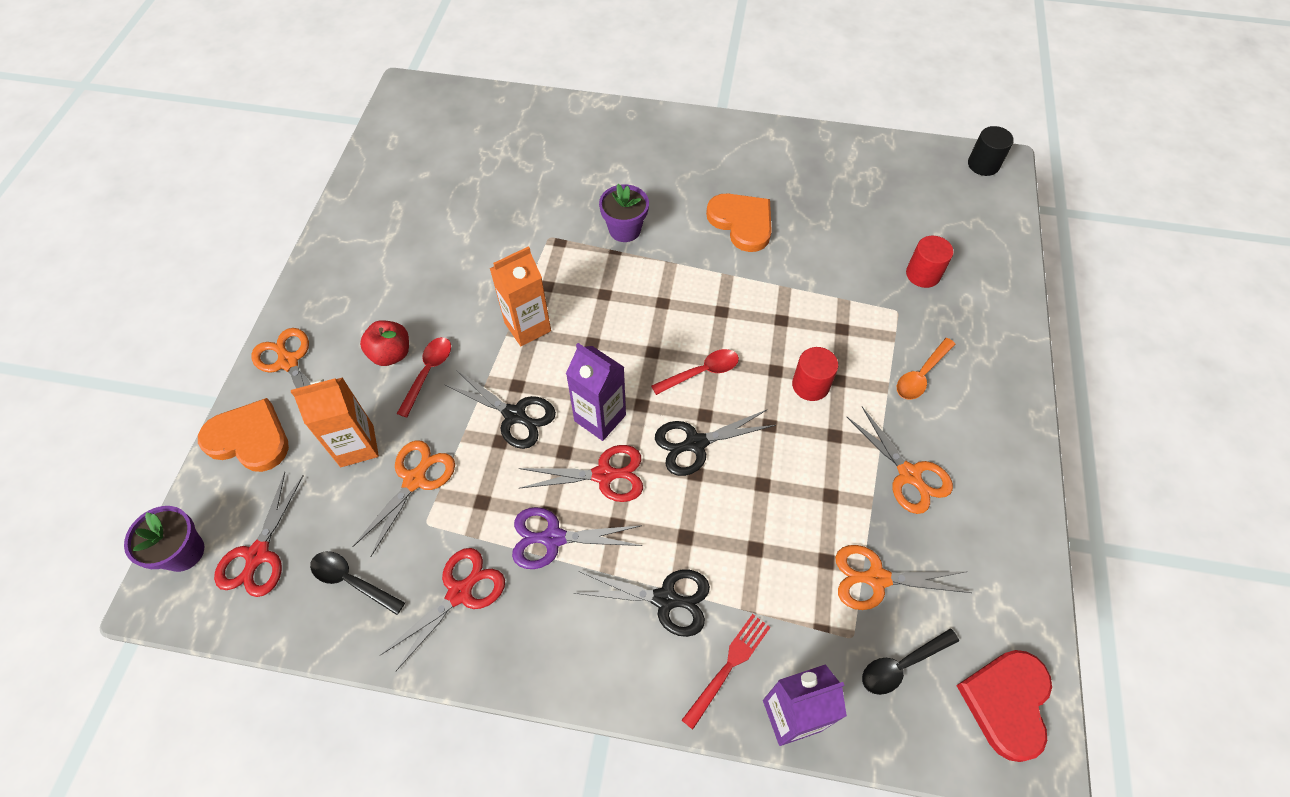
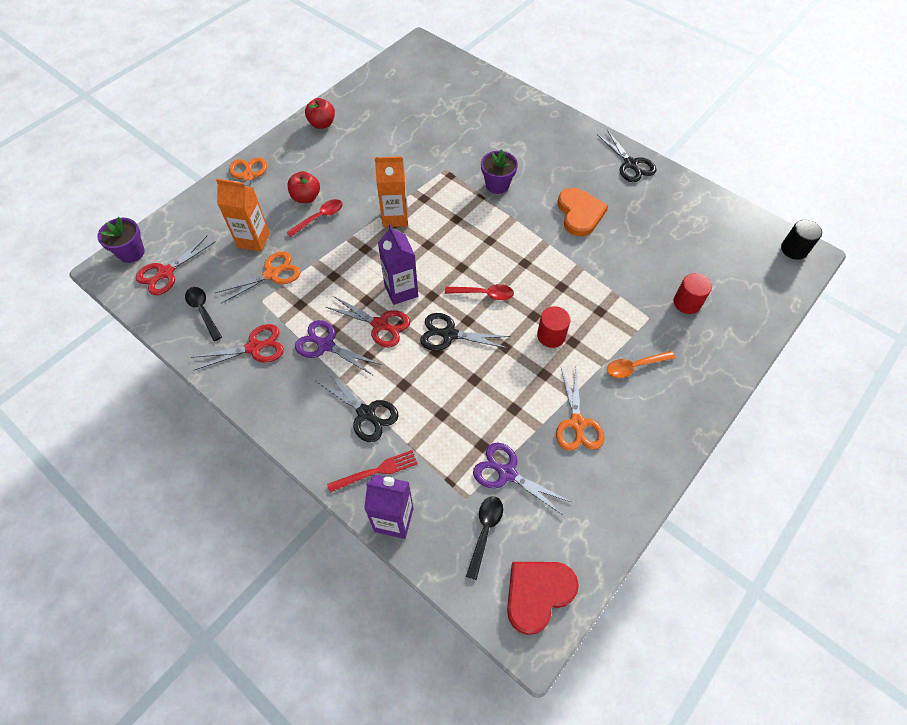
camera: 30 degrees right, 0 degrees up
orange heart [198,398,289,472] -> none
black scissors [445,370,556,449] -> black scissors moved to [597,130,656,182]
orange scissors [835,545,971,610] -> purple scissors [473,443,571,516]
black spoon [862,628,959,695] -> black spoon turned 105 degrees clockwise [466,496,503,580]
none -> red apple [305,98,335,129]

